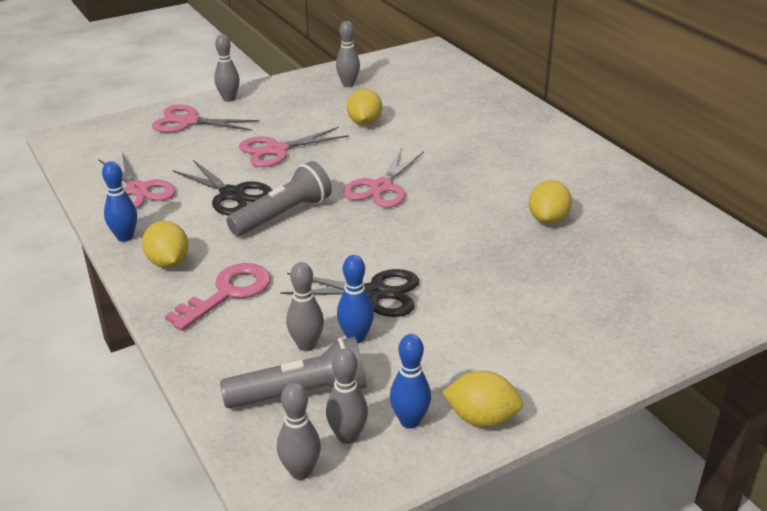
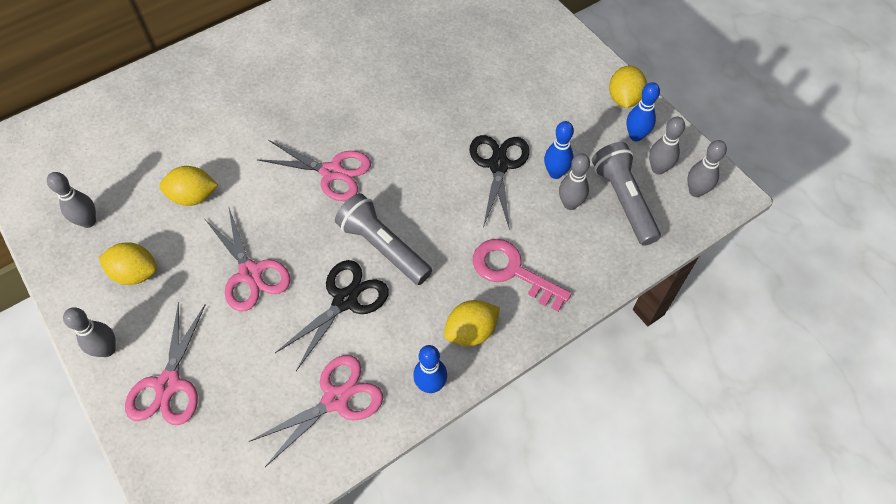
camera: 95 degrees left, 25 degrees up
yellow lemon [529,180,572,224] -> yellow lemon moved to [99,242,157,285]

